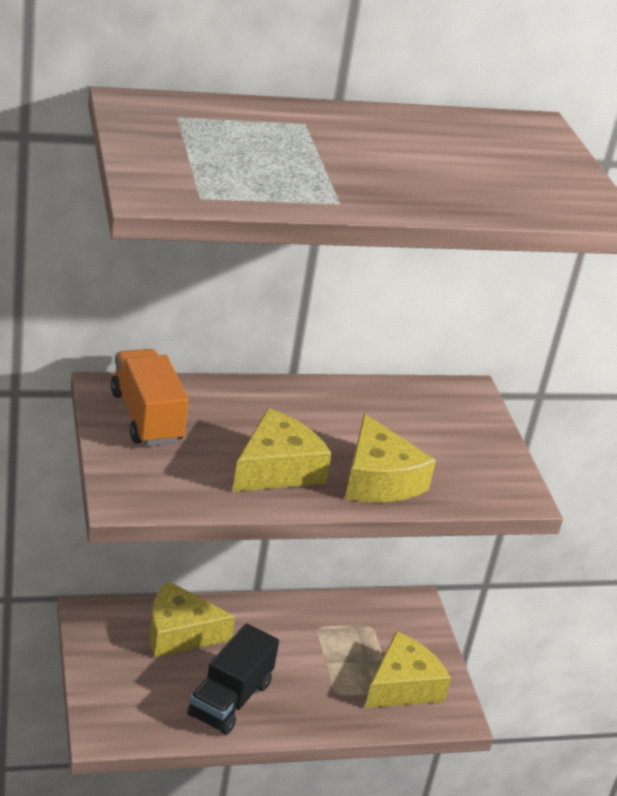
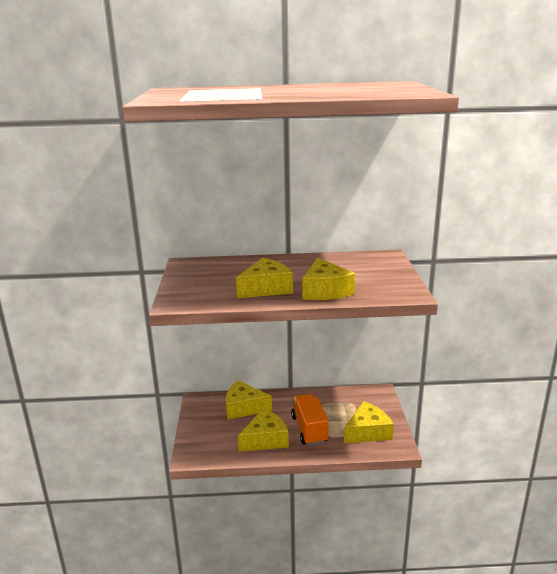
camera: 15 degrees right, 10 degrees down
orange truck [111,349,189,446] -> orange truck moved to [291,394,328,446]
black truck [187,623,279,735] -> yellow cheese [238,408,289,452]

